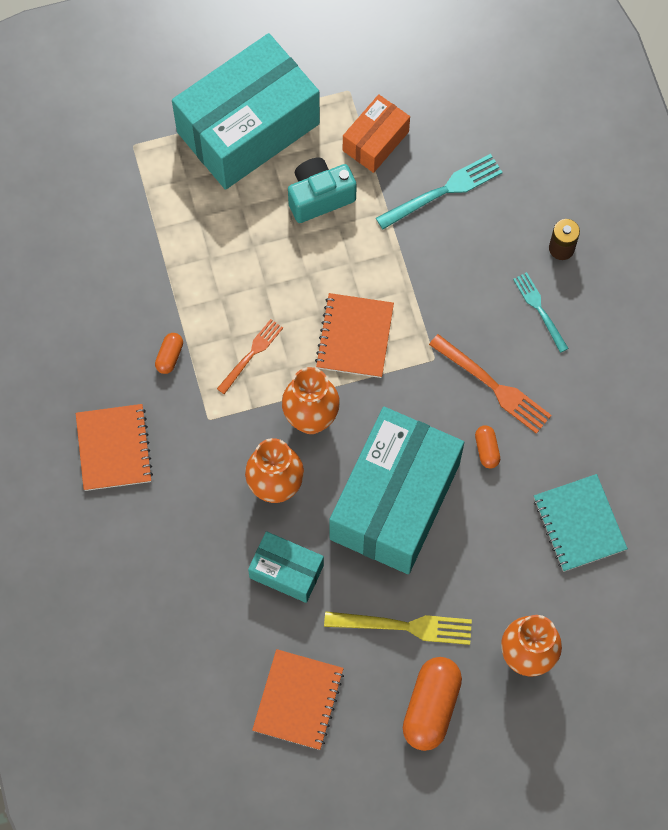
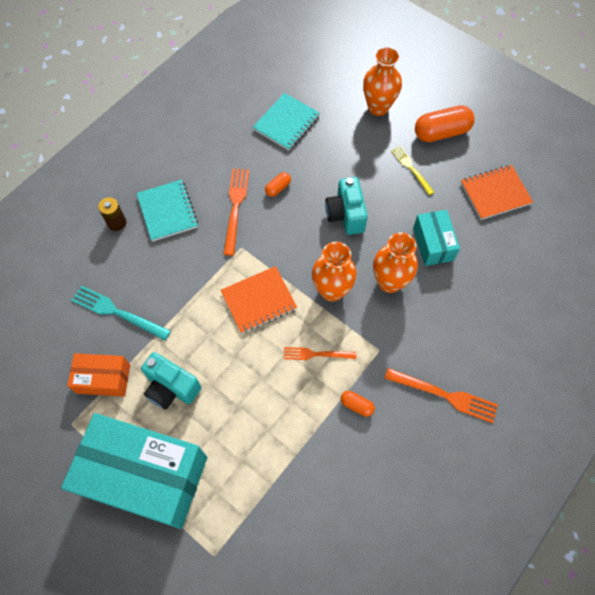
camera: 125 degrees left, 5 degrees down
orange notebook [76,404,153,491] -> orange fork [384,368,498,423]
orange capsule [155,333,183,374] -> orange capsule turned 45 degrees clockwise [341,391,375,417]
yellow fork [324,611,472,645] -> yellow fork [391,146,434,195], size x0.65
turquoise box [329,407,464,574] -> turquoise camera [325,177,368,235]
turquoise fork [513,272,569,353] -> turquoise notebook [137,179,198,242]

